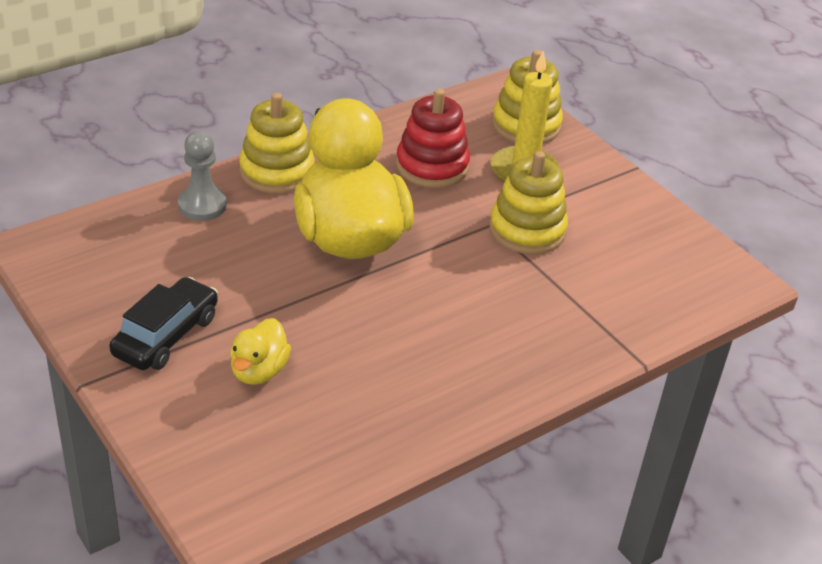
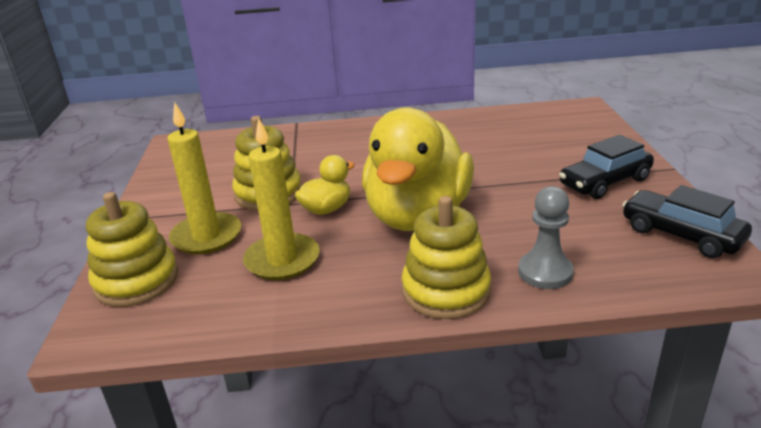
camera: 145 degrees left, 10 degrees down
yellow duck [230,318,291,385] -> yellow duck moved to [295,155,355,215]
red stacking toy [396,89,470,188] -> yellow candle [243,118,320,280]
none -> black car [622,185,752,258]

